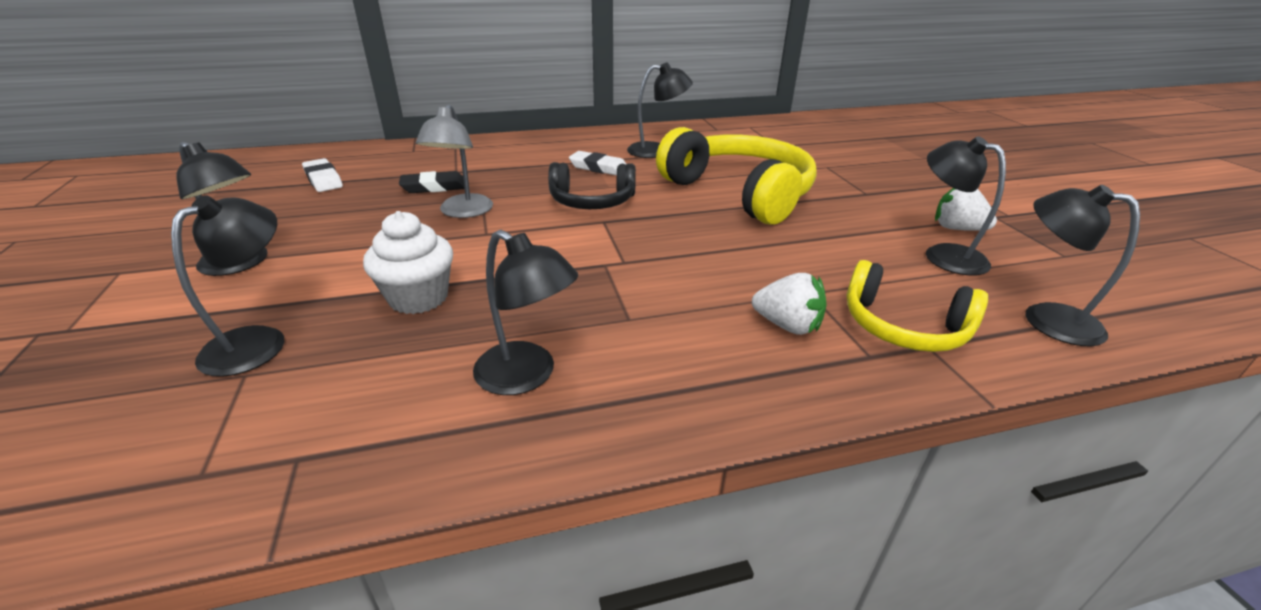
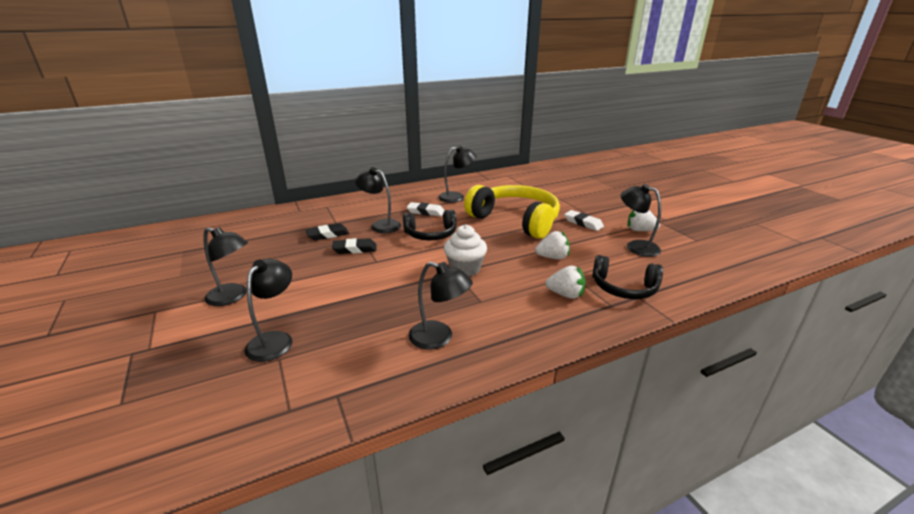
camera: 10 degrees left, 5 degrees down
white eraser [302,158,343,192] -> white eraser moved to [564,210,604,231]
white cupcake [363,211,453,314] -> white cupcake moved to [444,224,487,277]
grey lamp [416,104,493,218] -> black eraser [332,238,377,254]
yellow headphones [846,260,988,352] -> black headphones [592,255,663,299]
black lamp [1025,185,1140,347] -> black lamp moved to [355,167,401,233]
none -> white strawberry [535,231,570,259]

